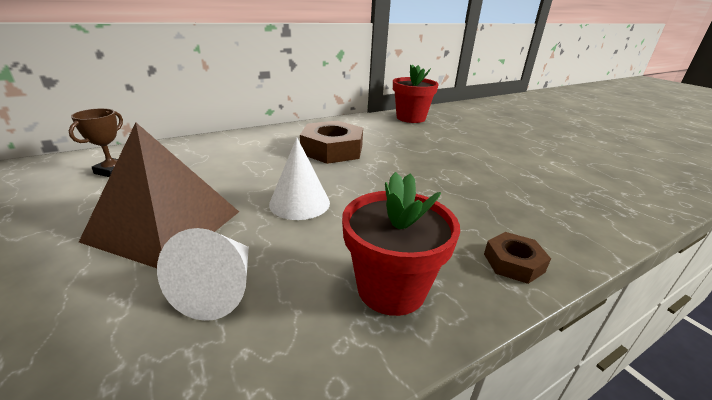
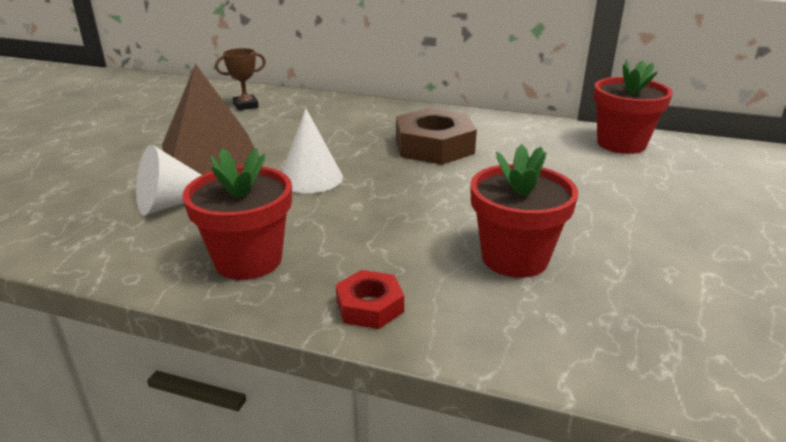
camera: 50 degrees right, 0 degrees up
brown nut [484,232,551,284] -> red nut [336,270,404,329]
none -> red flower pot [470,144,578,278]

